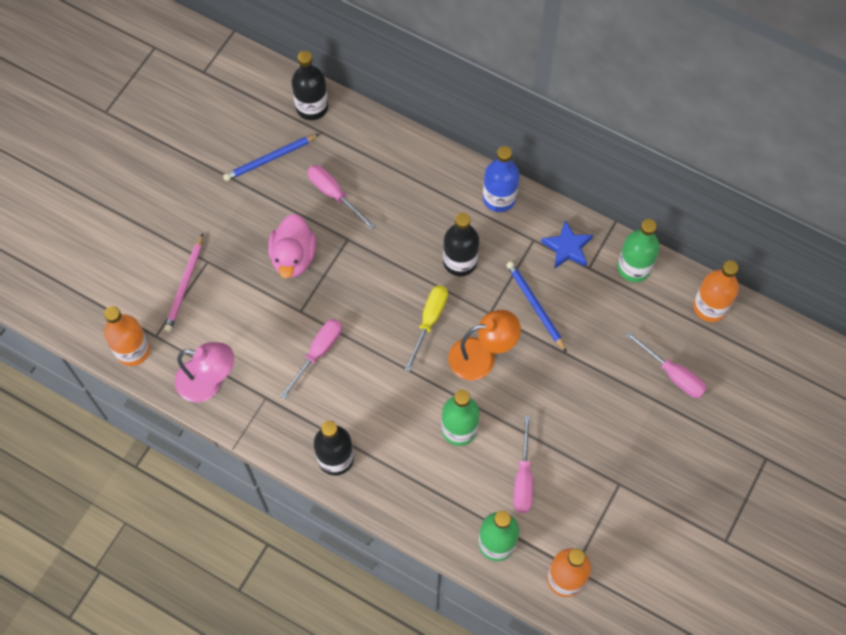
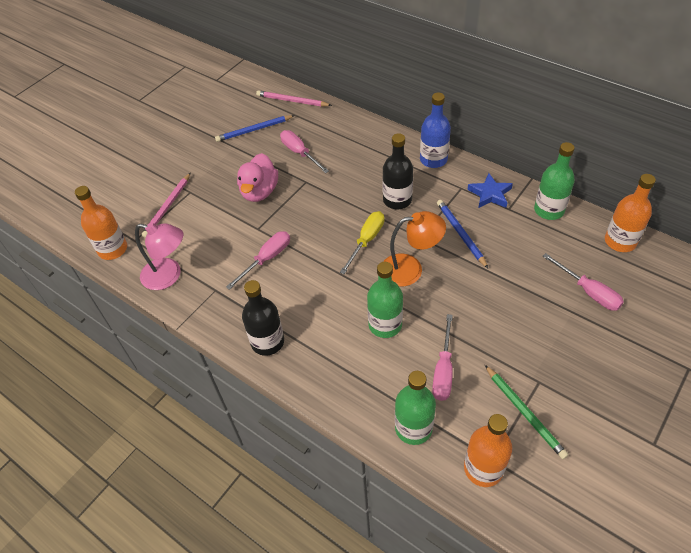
camera: 10 degrees right, 15 degrees down
black bottle [292,51,328,120] -> pink pencil [256,90,332,107]
none -> green pencil [485,365,568,459]

